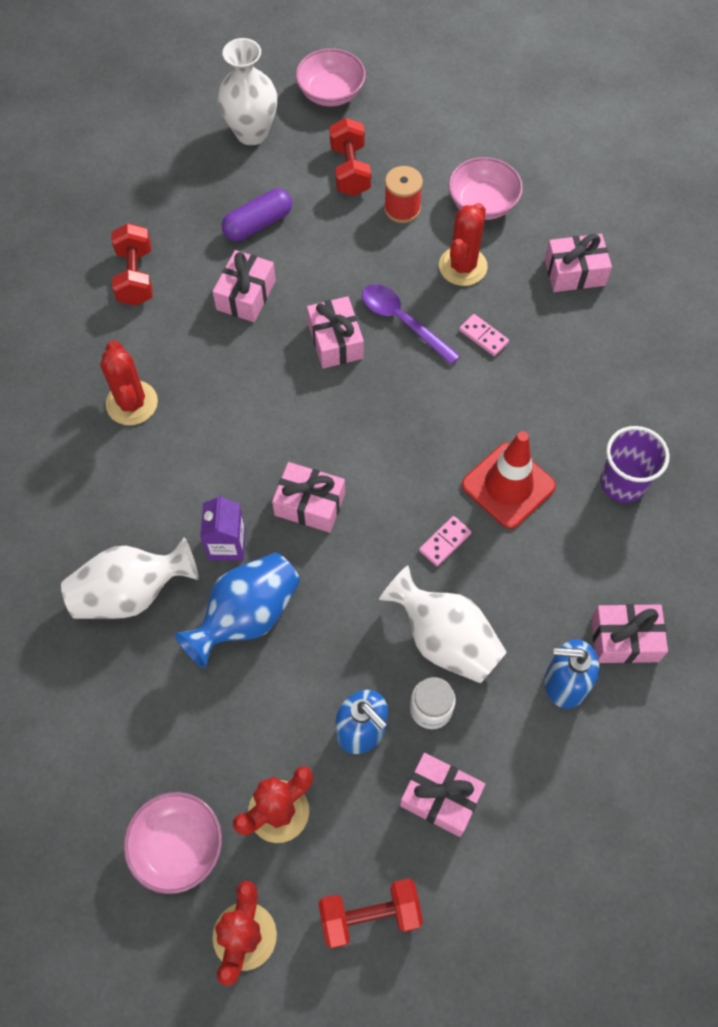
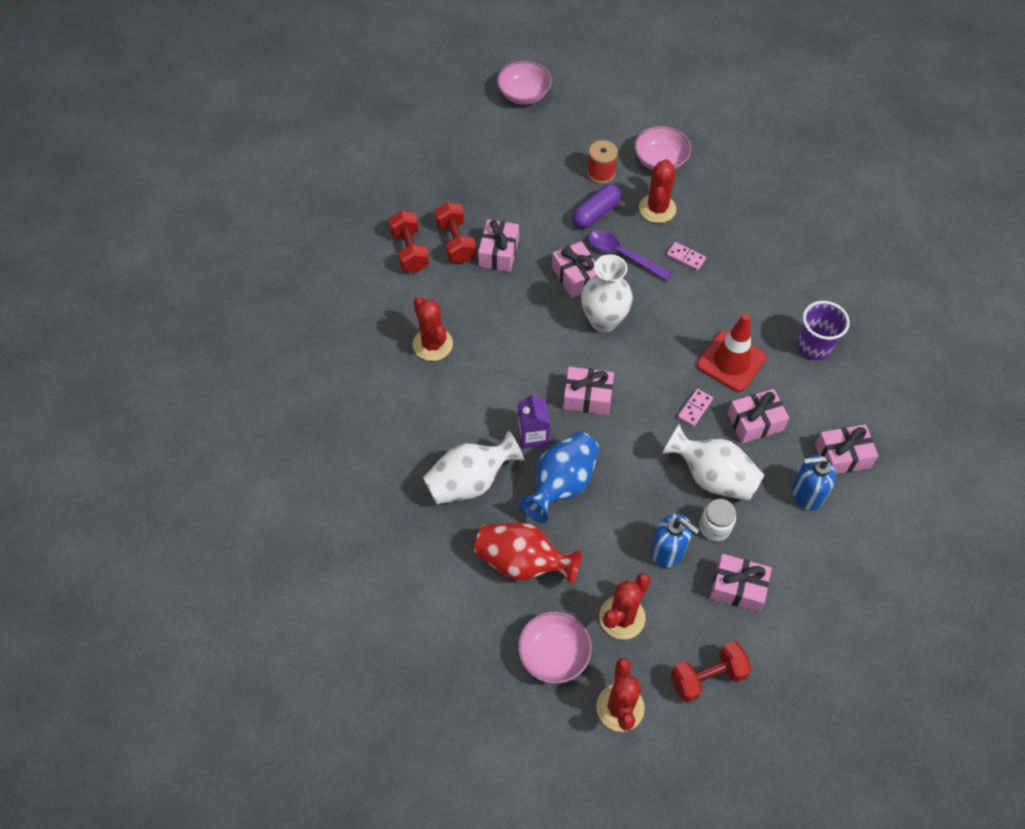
camera: 10 degrees left, 5 degrees down
white vase [218,38,277,145] -> white vase moved to [581,254,633,333]
purple capsule [222,189,292,241] -> purple capsule moved to [572,184,621,229]
red dumbbell [329,118,371,196] -> red dumbbell moved to [435,202,476,263]
pink gift [545,234,612,292] -> pink gift moved to [728,389,789,443]
none -> red vase [474,523,582,585]

